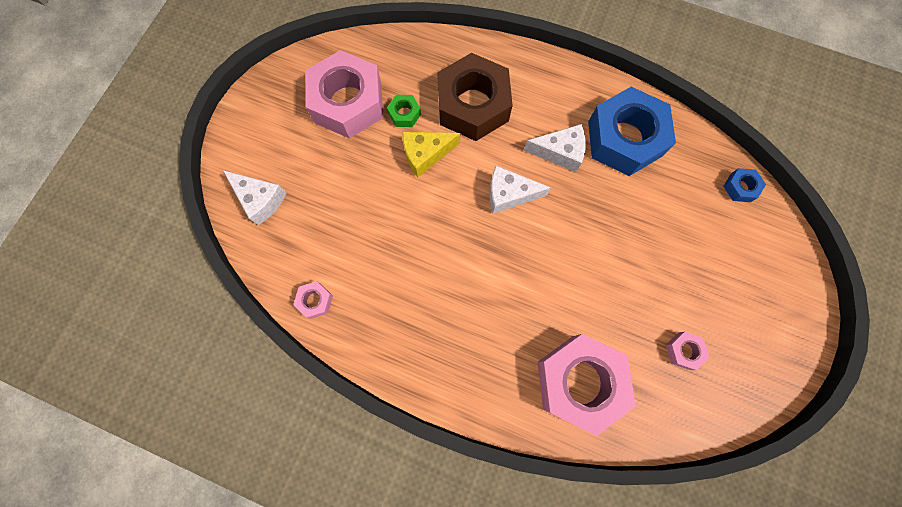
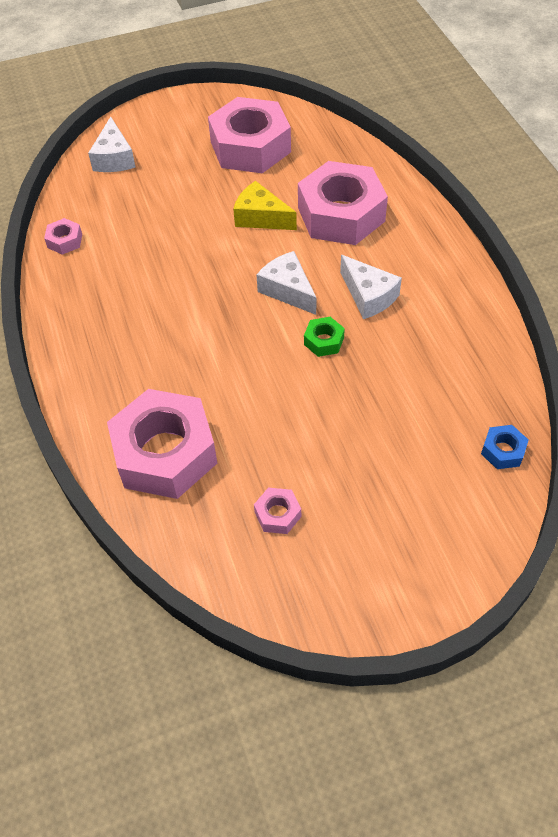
camera: 50 degrees right, 20 degrees down
green nut [387,95,421,127] -> green nut moved to [304,317,345,357]
brown nut [437,53,513,141] -> pink nut [298,161,388,245]
blue nut [588,87,676,176] -> none

